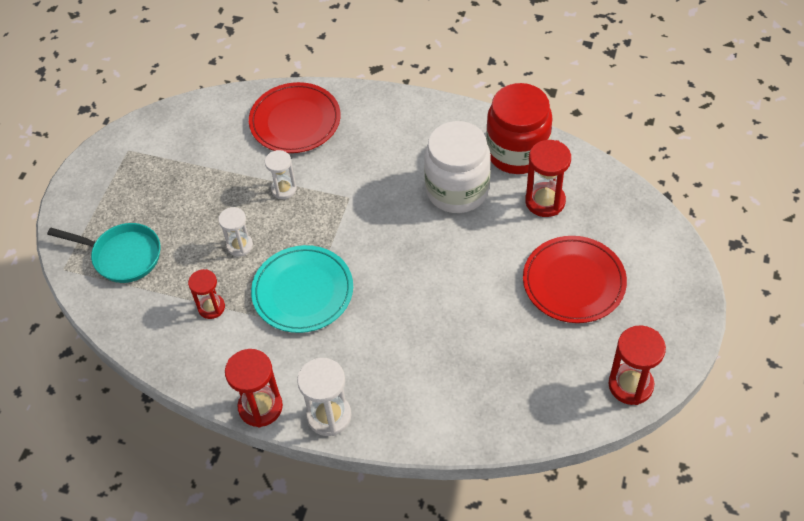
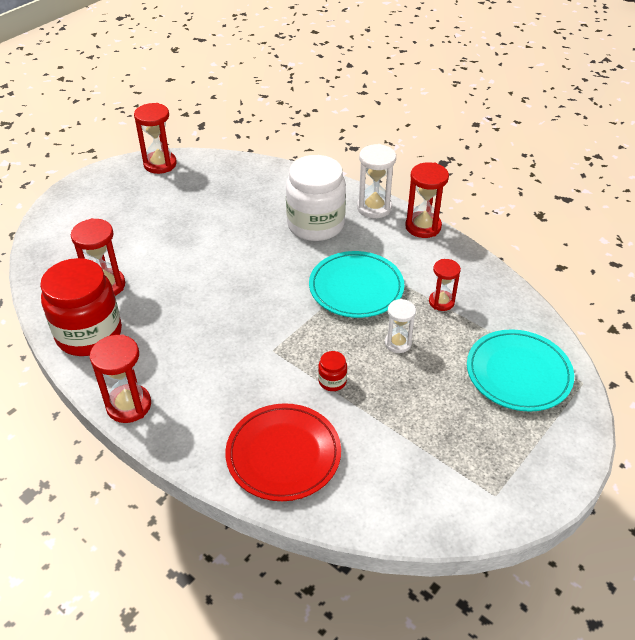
camera: 160 degrees left, 10 degrees down
turquoise pan [47,223,161,283] -> turquoise plate [467,329,574,412]
white hourglass [265,150,297,199] -> red jar [318,351,347,391]
white jar [424,121,491,213] -> white jar moved to [286,155,346,241]
red plate [523,236,627,323] -> none
none -> red hourglass [90,334,151,423]

